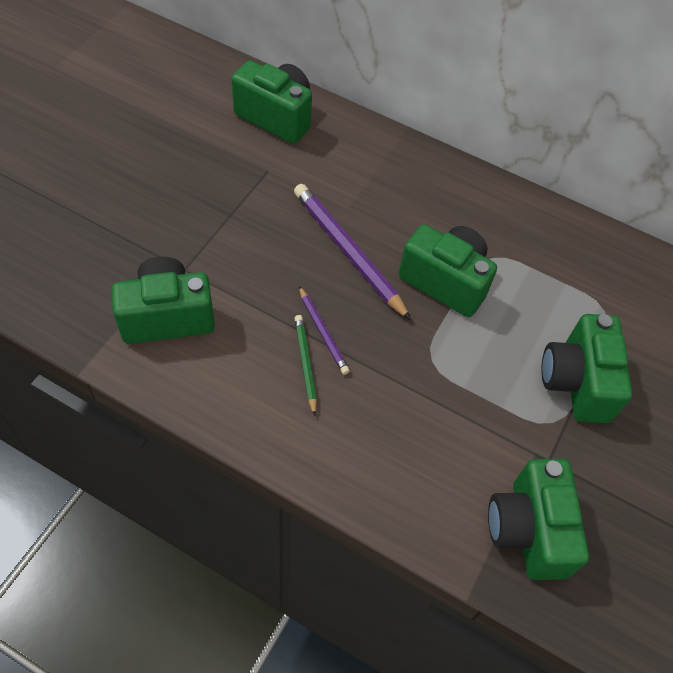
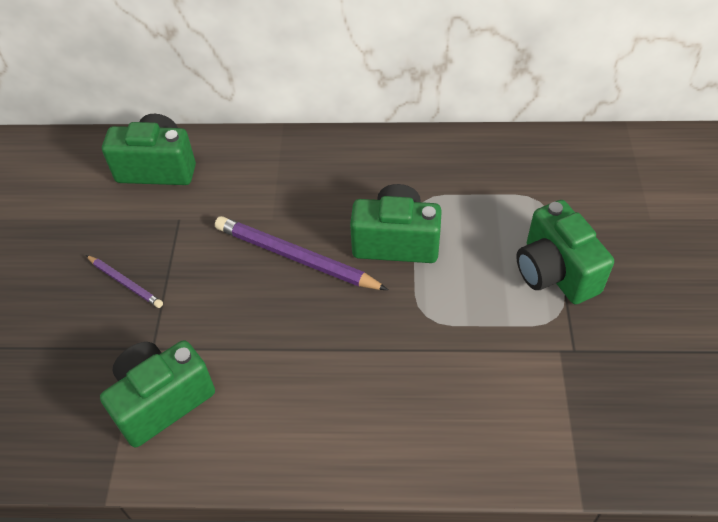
camera: 20 degrees left, 5 degrees down
green pencil [295,315,317,416] -> none
purple pencil [299,286,350,375] -> purple pencil moved to [86,255,163,308]
green camera [488,459,589,580] -> none

